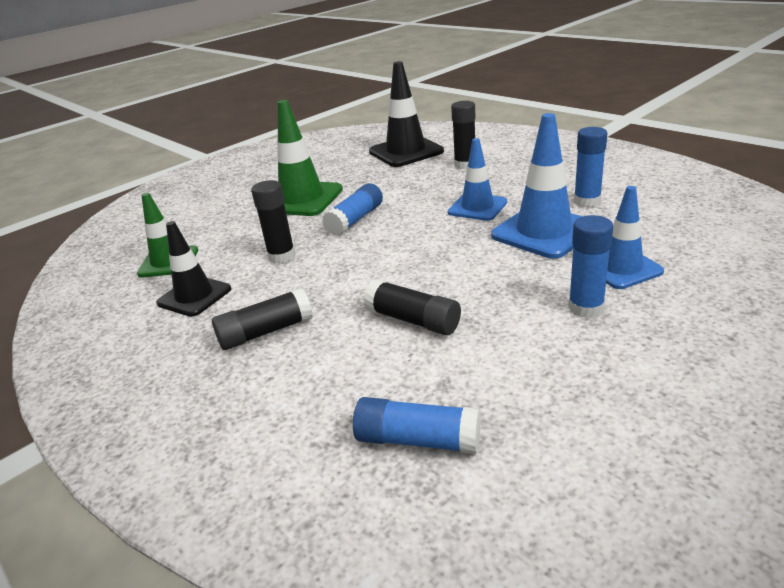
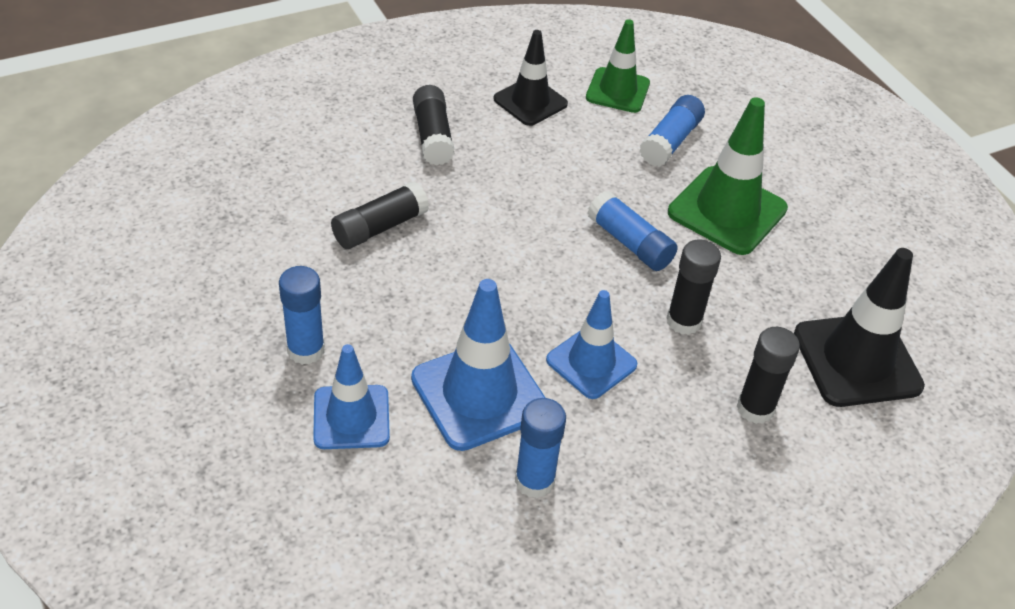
camera: 100 degrees right, 15 degrees up
black glue stick [251,180,296,263] -> black glue stick moved to [667,240,721,335]
blue glue stick [353,397,481,454] -> blue glue stick moved to [639,95,705,166]

